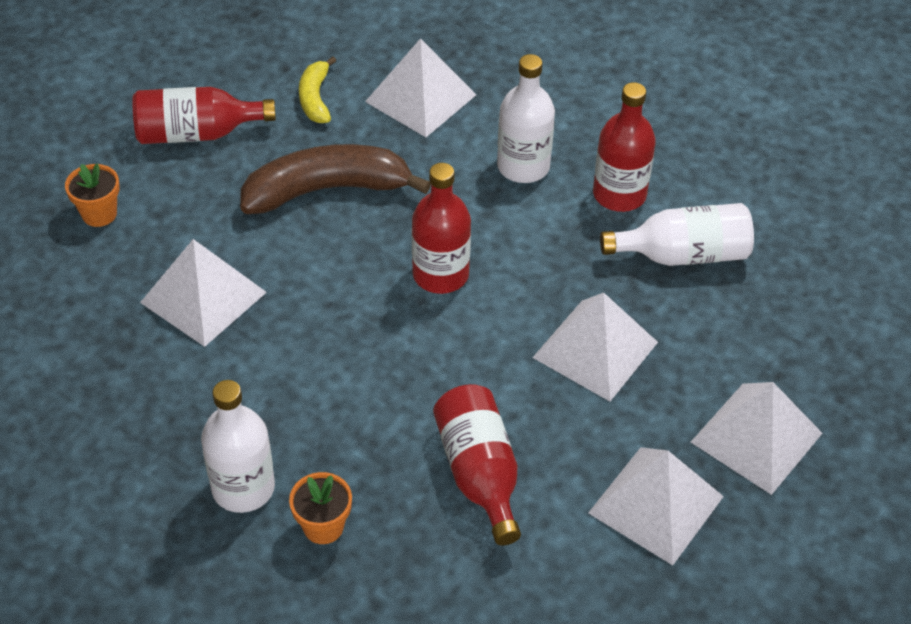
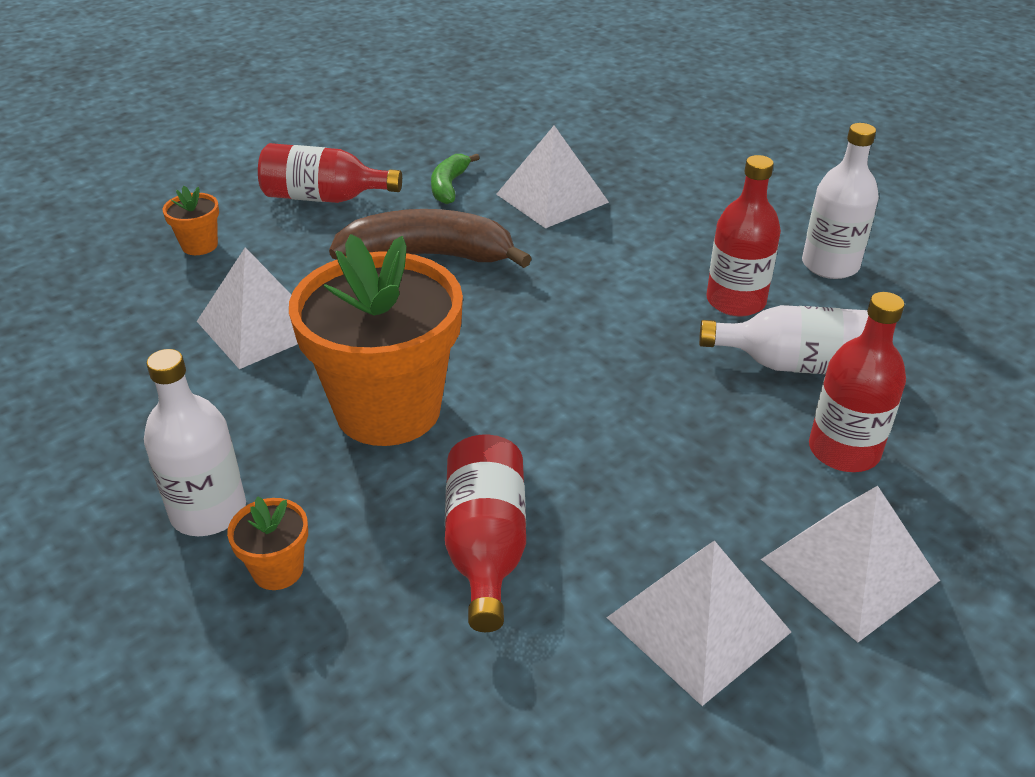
camera: 15 degrees right, 10 degrees down
yellow banana [299,56,336,123] -> green banana [431,154,479,204]
red bottle [412,163,471,294] -> red bottle moved to [809,292,906,472]
white bottle [497,54,555,183] -> white bottle moved to [802,123,879,279]
white pyramid [532,292,658,401] -> none
none -> orange flower pot [289,234,463,446]

